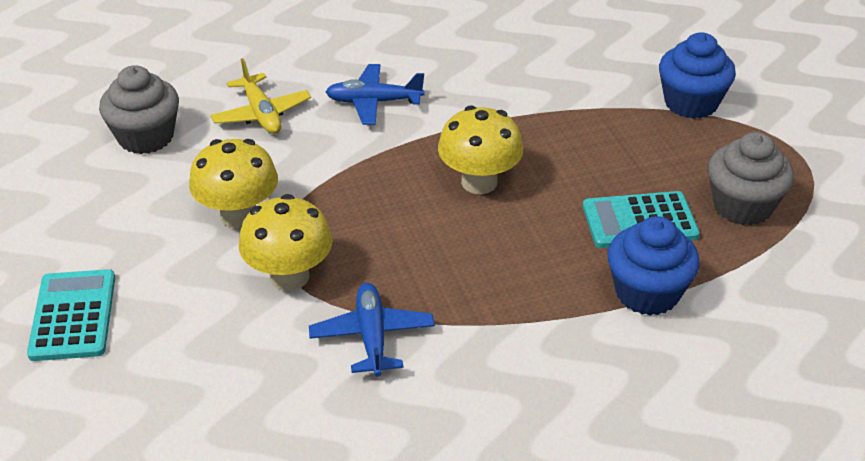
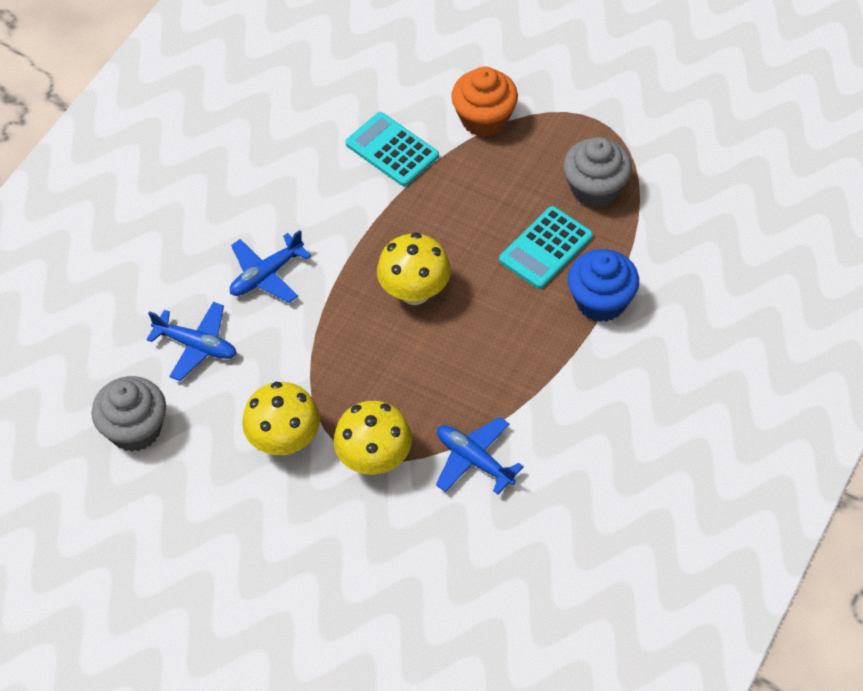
camera: 40 degrees left, 15 degrees up
turquoise calculator [27,269,115,361] -> turquoise calculator moved to [346,112,439,186]
yellow plane [210,58,311,134] -> blue plane [146,302,236,381]
blue cupcake [659,32,736,119] -> orange cupcake [451,67,518,137]

